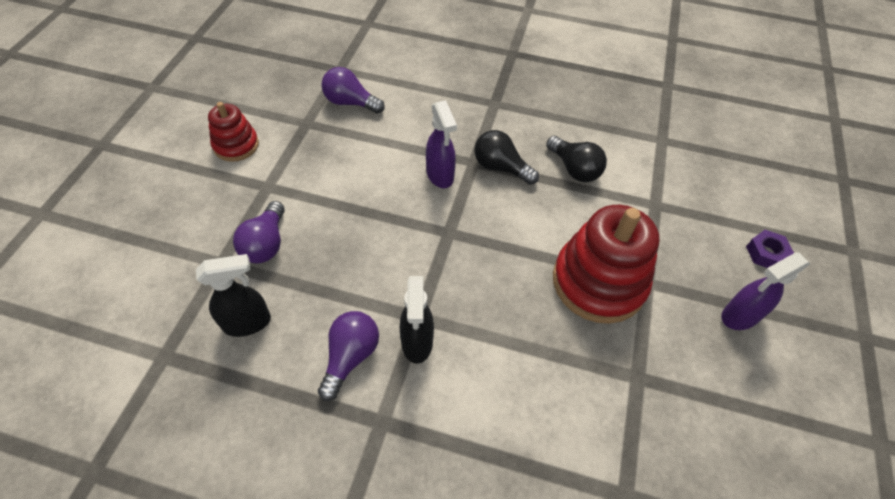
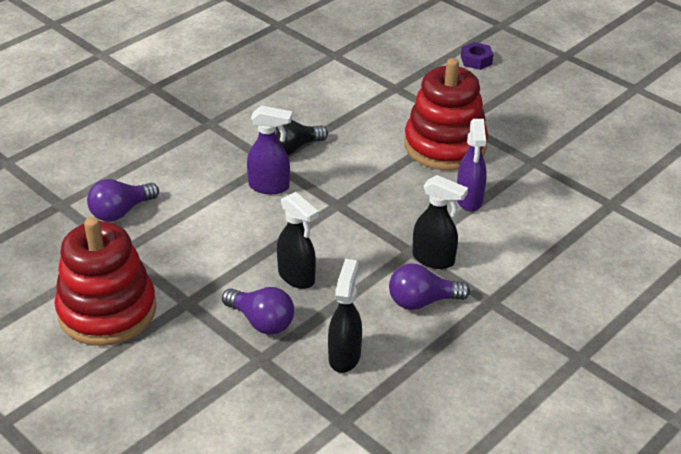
camera: 60 degrees left, 15 degrees down
red stacking toy [208,102,259,162] -> red stacking toy [55,217,157,346], size x1.81
purple light bulb [318,311,379,401] -> purple light bulb turned 60 degrees counterclockwise [389,264,470,310]
black light bulb [546,136,607,182] -> none
purple spray bottle [721,252,810,330] -> purple spray bottle moved to [457,119,487,211]
none -> black spray bottle [277,192,318,289]

